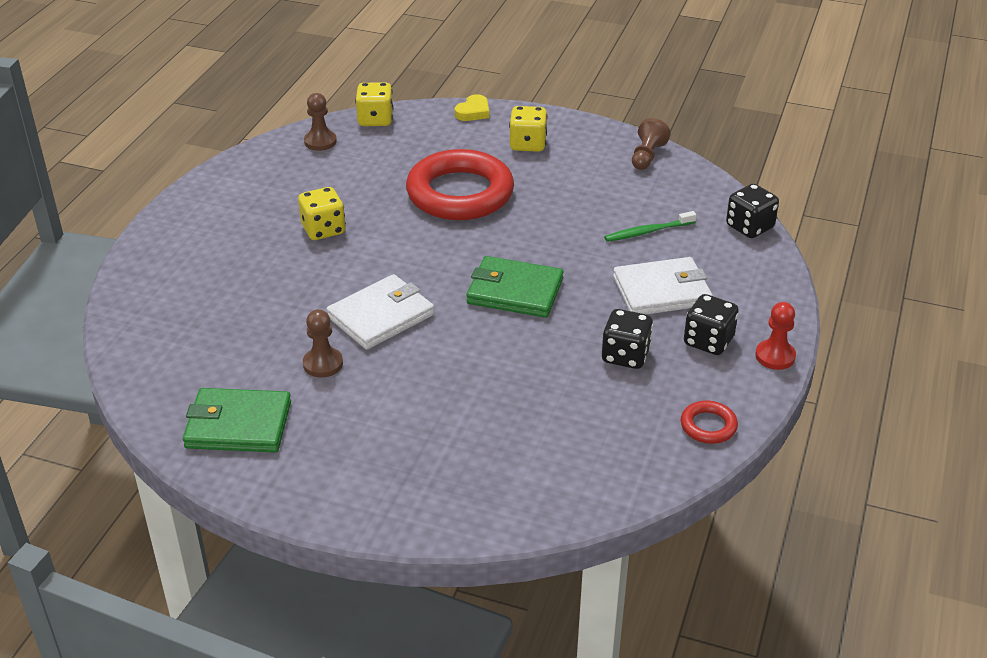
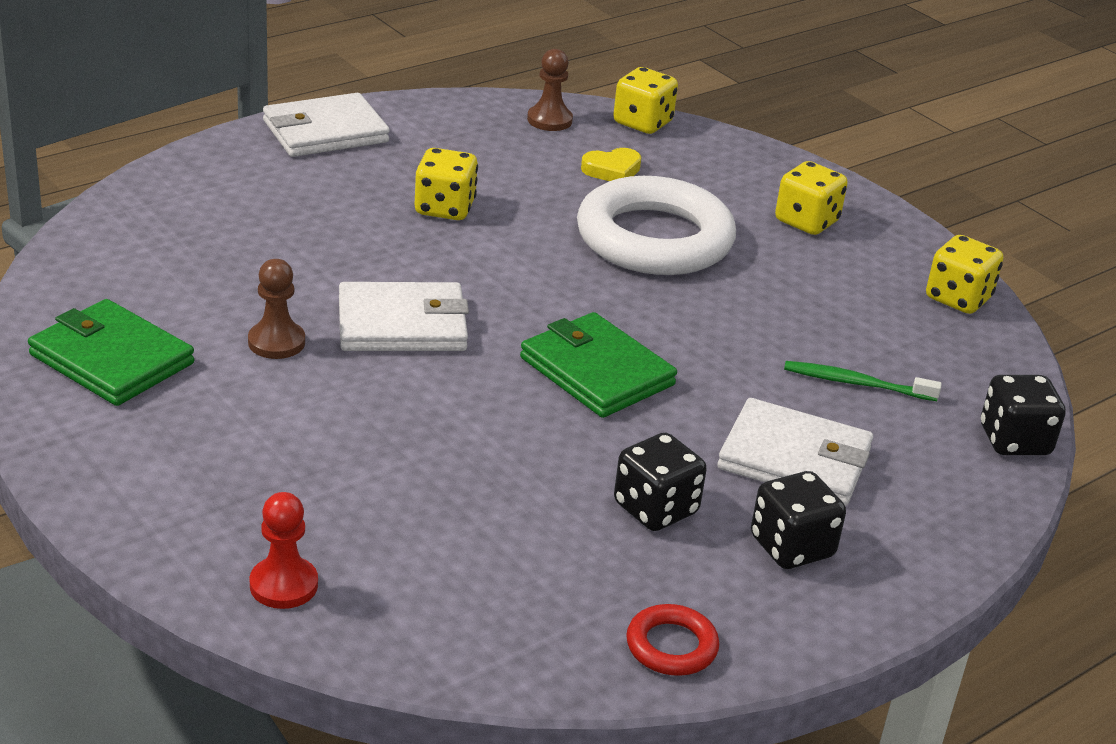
camera: 30 degrees right, 5 degrees down
red ring [406,149,514,220] -> white ring [577,176,736,275]
yellow heart [455,94,489,121] -> yellow heart moved to [581,148,641,181]
brown pawn [632,118,671,170] -> yellow dice [926,235,1003,314]
red pawn [755,302,796,370] -> red pawn moved to [250,492,318,609]
none -> white wallet [263,93,390,157]

